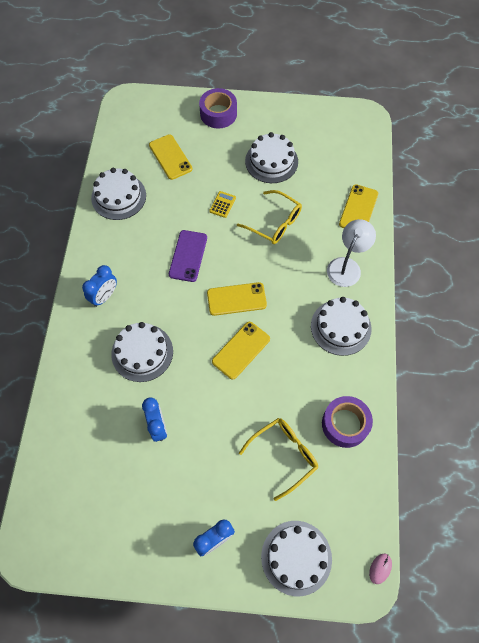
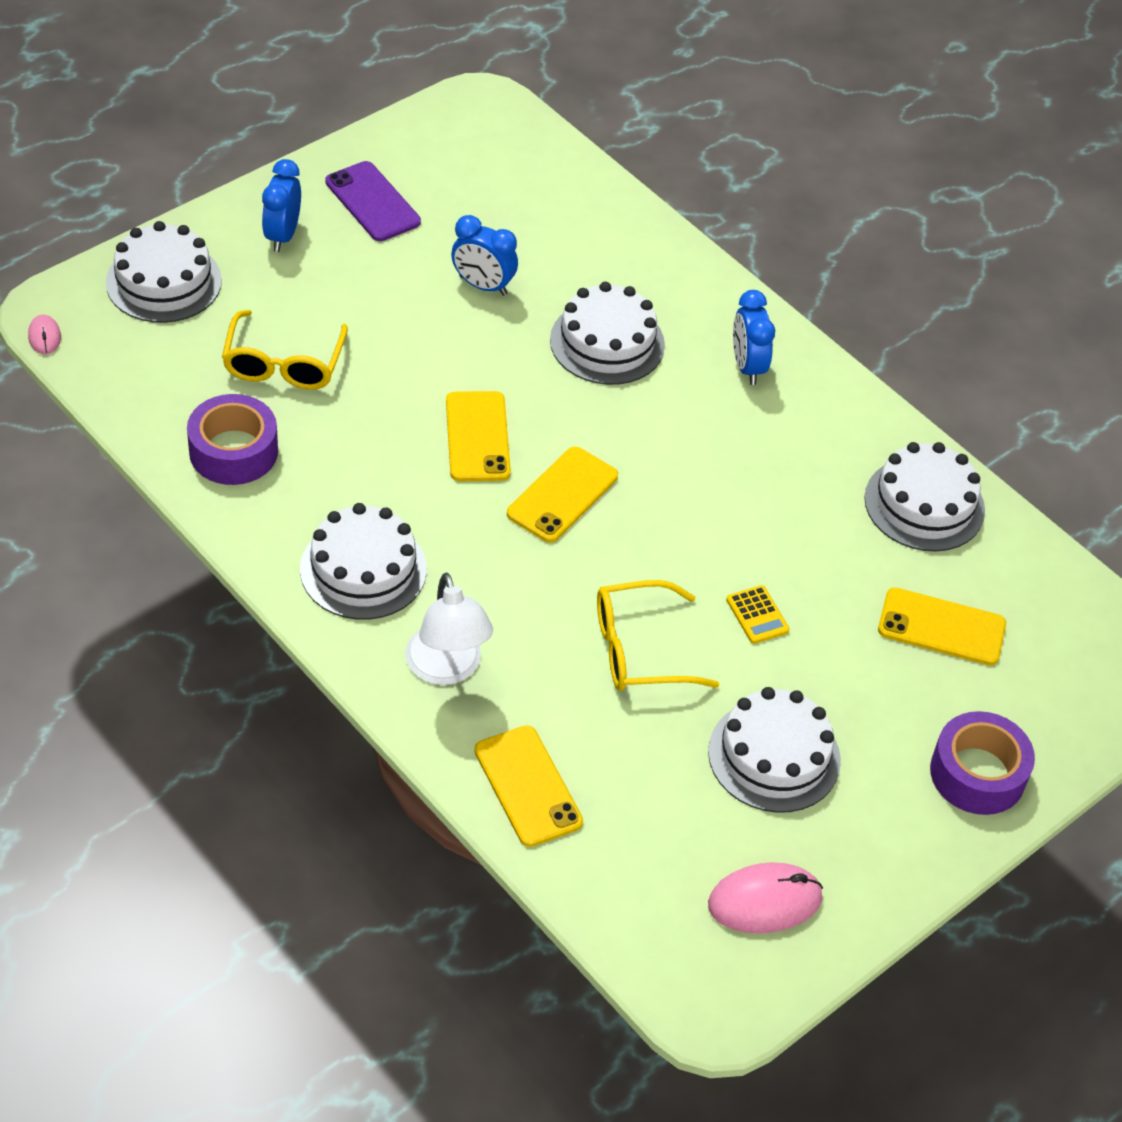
camera: 130 degrees right, 15 degrees down
purple phone [169,230,207,282] -> purple phone moved to [325,161,421,241]
none -> pink mouse [708,862,823,933]

